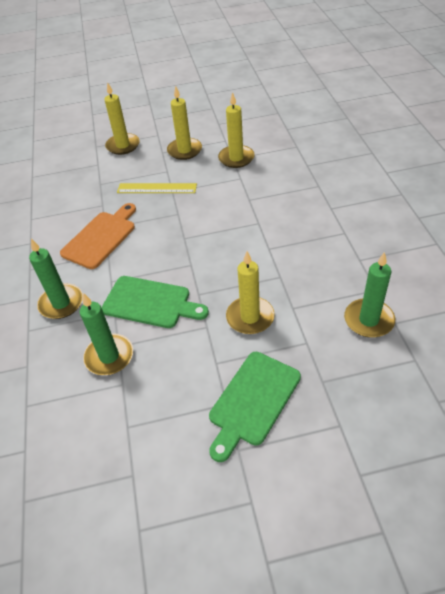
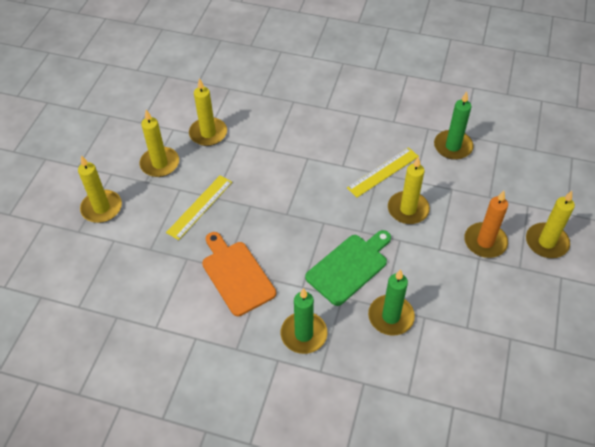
camera: 65 degrees left, 5 degrees up
green cutting board [209,352,301,462] -> orange candle [464,191,508,258]
none -> yellow ruler [347,147,419,198]
none -> yellow candle [526,191,575,258]

